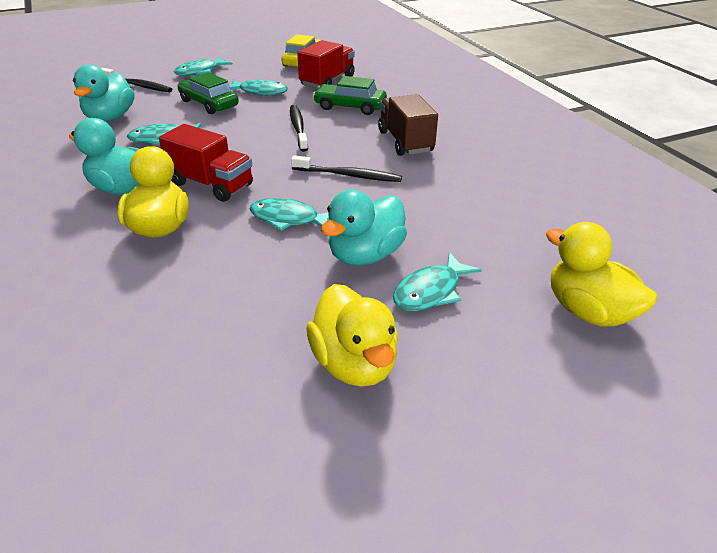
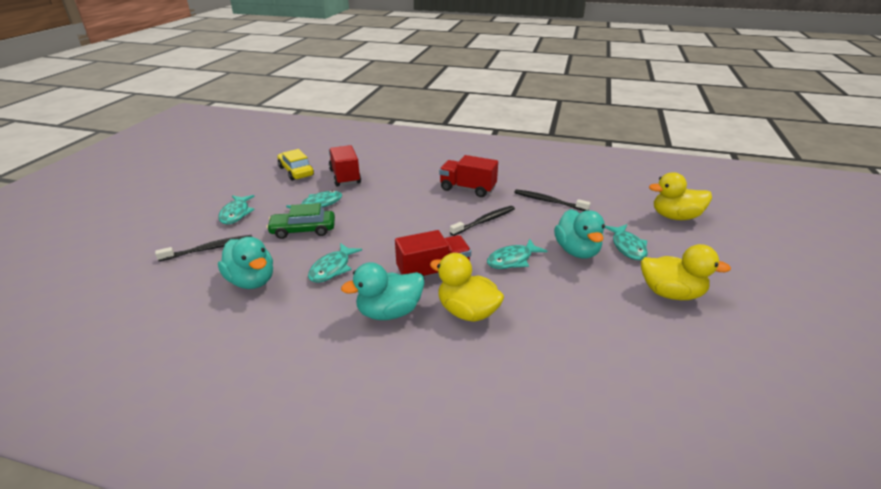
camera: 50 degrees left, 5 degrees down
black toothbrush [290,105,308,152] -> black toothbrush moved to [514,189,591,211]
green car [313,76,387,115] -> none
brown truck [378,94,438,156] -> red truck [439,155,498,197]

